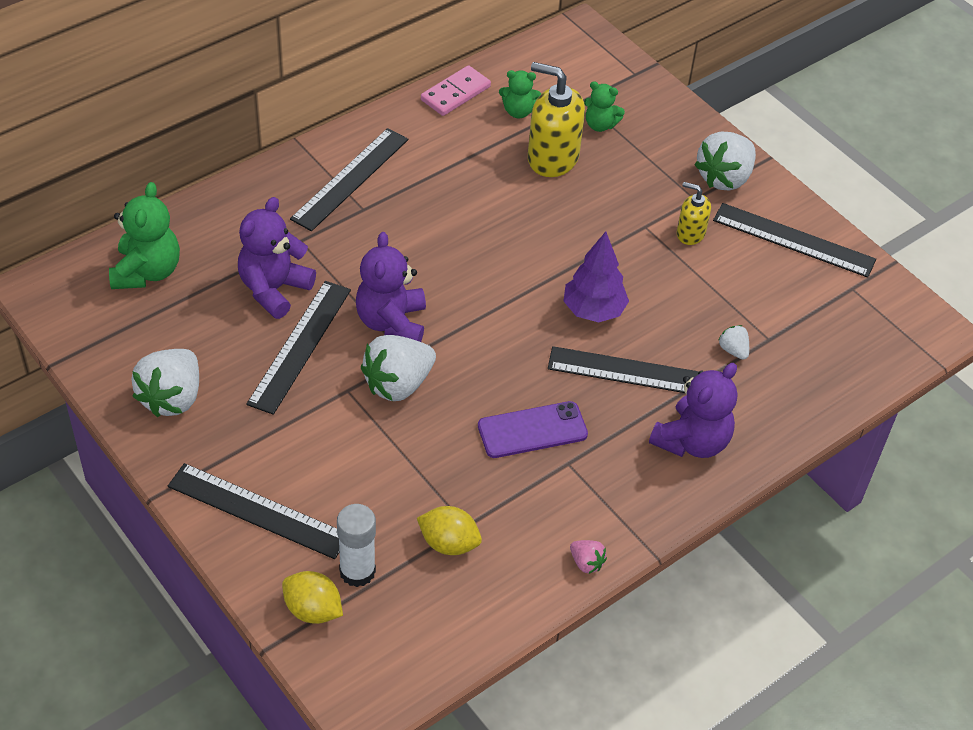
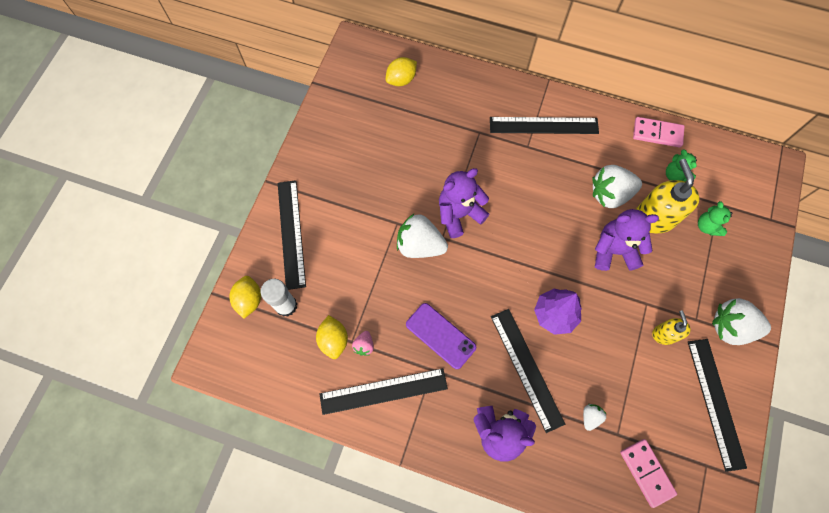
camera: 60 degrees right, 20 degrees up
green teddy bear [109,182,180,289] -> yellow lemon [386,57,417,86]
white strawberry [131,349,199,417] -> white strawberry moved to [592,165,642,208]
purple teddy bear [238,197,316,319] -> purple teddy bear moved to [595,209,659,271]
black ruler [246,281,351,415] -> black ruler moved to [319,368,448,415]
pink strawberry [570,540,607,574] -> pink strawberry moved to [352,331,374,356]
none -> pink domino [620,439,677,508]

